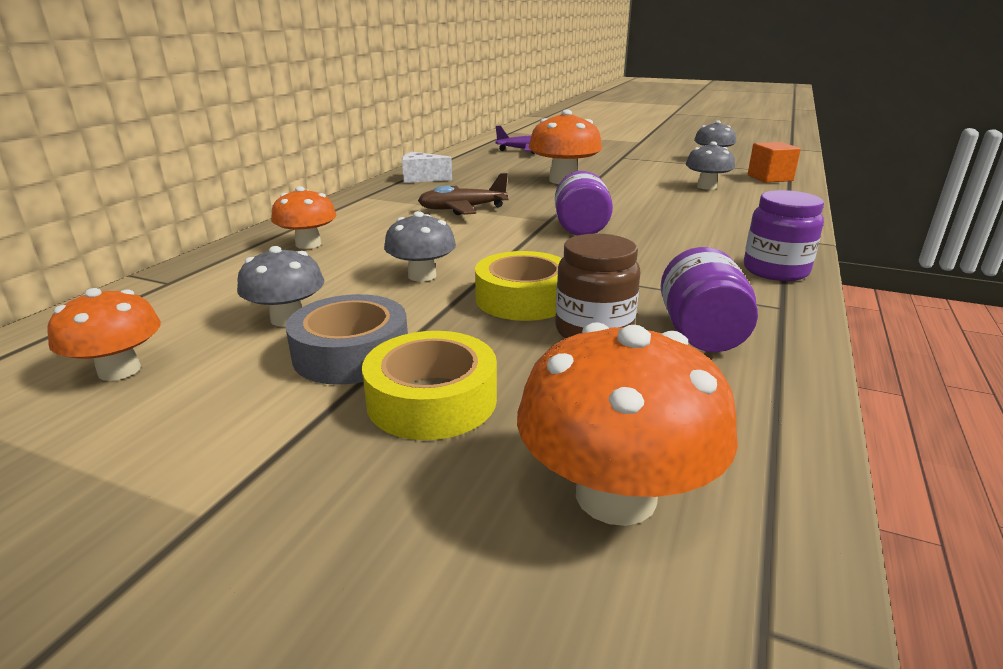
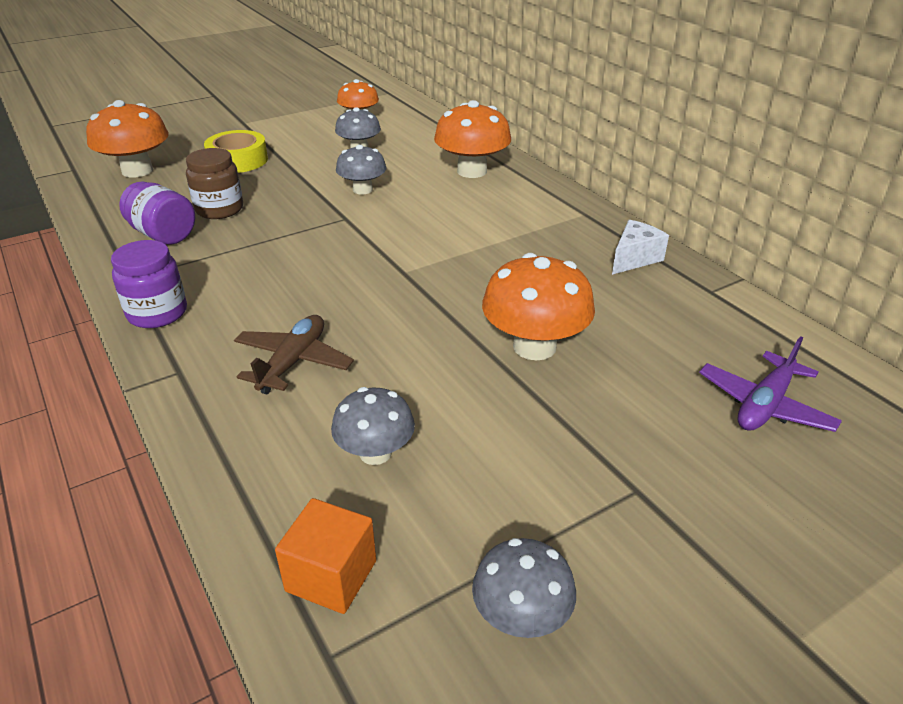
camera: 125 degrees right, 10 degrees up
orange mushroom [271,186,337,249] -> orange mushroom [434,100,511,178], size x1.58
grey tape [286,294,408,385] -> none
brown plane [418,173,508,215] -> brown plane moved to [234,315,354,395]
yellow tape [475,251,562,321] -> none
purple jar [555,171,613,235] -> none

